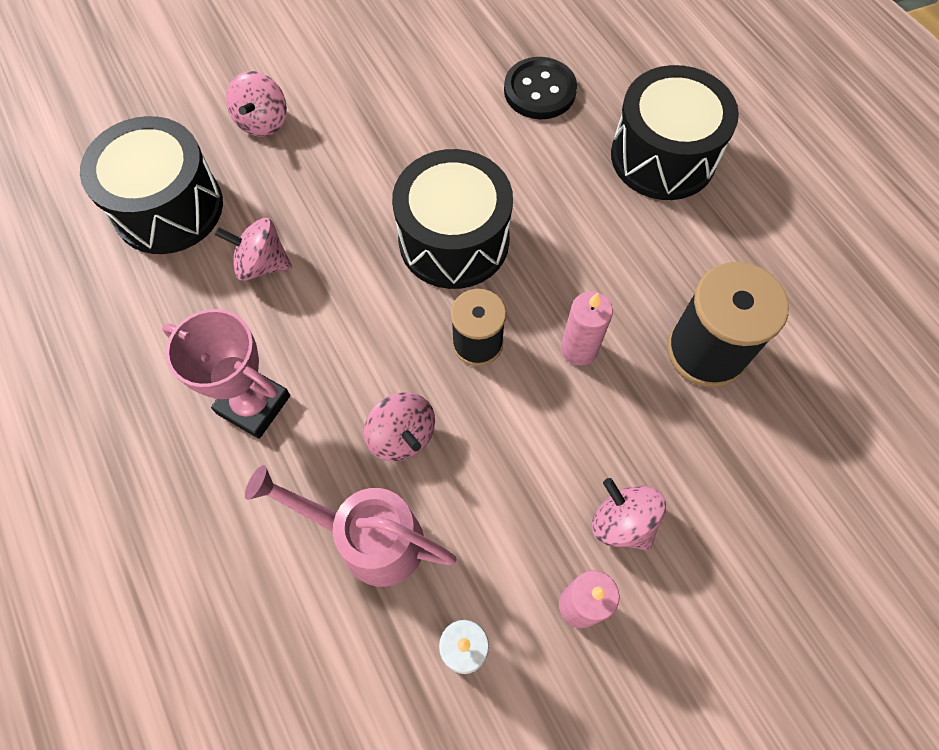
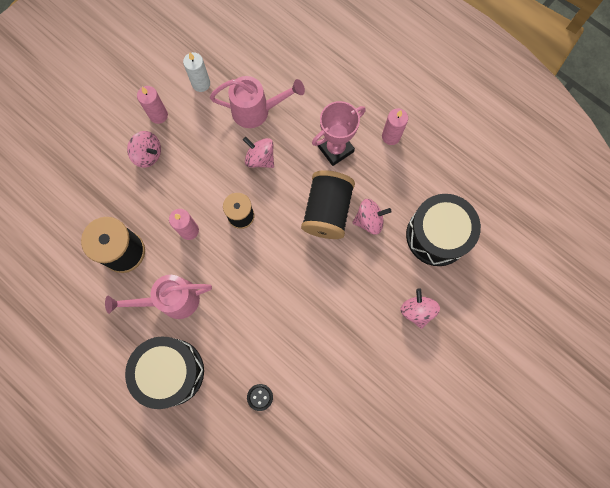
camera: 160 degrees right, 10 degrees up
pink trophy [162,309,290,439] -> pink trophy turned 45 degrees counterclockwise [312,101,366,166]
black drum [392,149,513,289] -> none
black button [504,57,577,119] -> black button [247,384,273,411], size x0.54
none -> pink watering can [105,275,212,319]
none -> black spool [301,170,355,239]
none -> pink candle [382,108,408,145]

